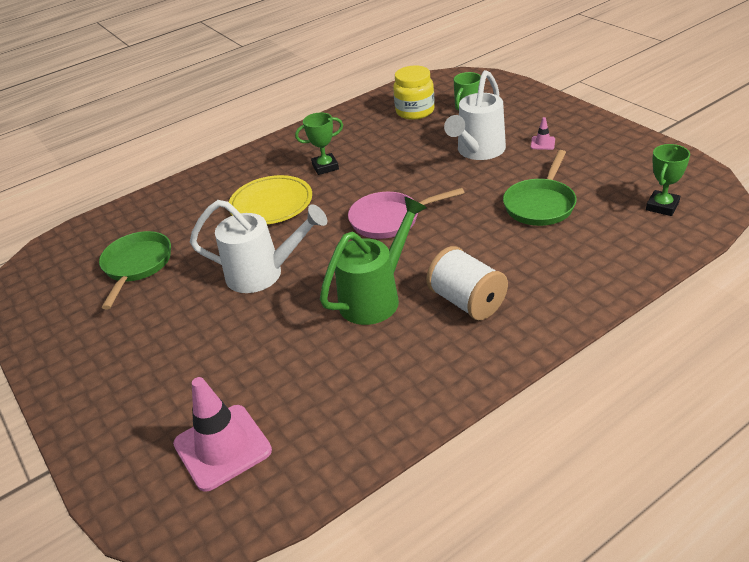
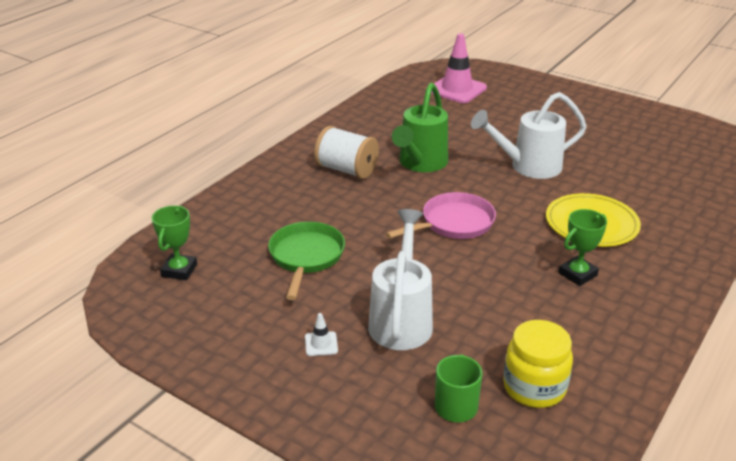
camera: 155 degrees right, 5 degrees down
green pan [99,231,171,310] -> none
pink traffic cone [531,117,555,150] -> white traffic cone [305,313,338,356]

